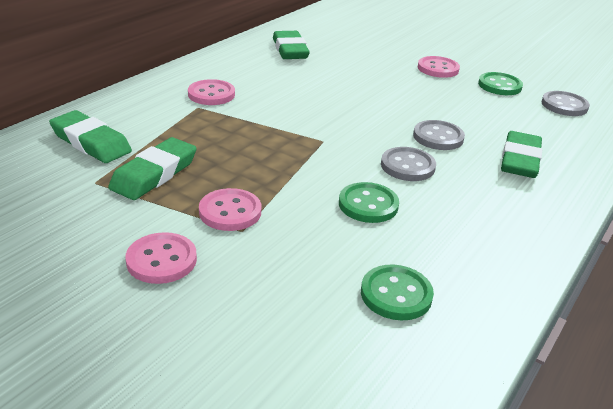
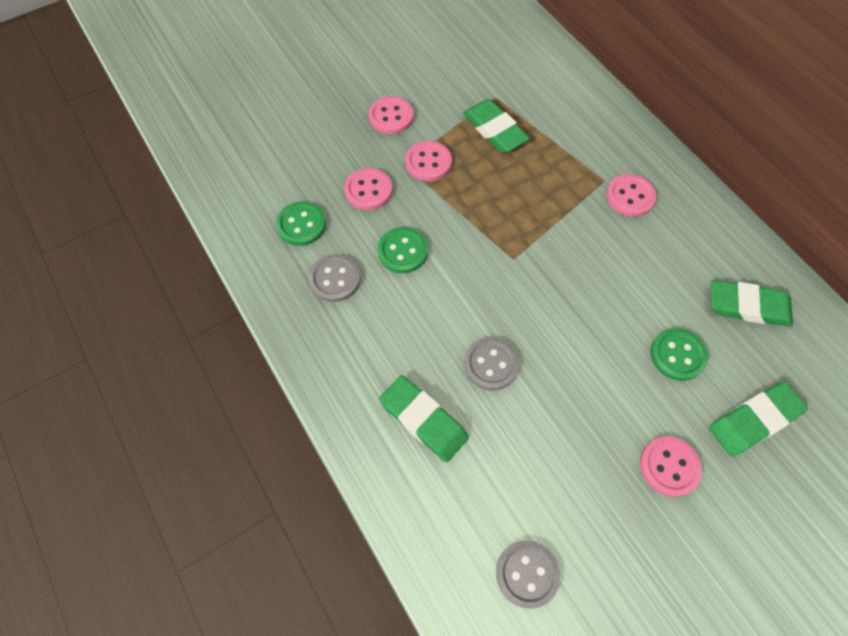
camera: 115 degrees right, 30 degrees up
green eraser [49,110,132,163] -> green eraser moved to [709,381,808,457]
grey button [381,147,436,181] -> grey button moved to [309,254,361,302]
green button [478,72,523,95] -> green button moved to [651,328,708,381]
none -> pink button [344,168,392,210]

